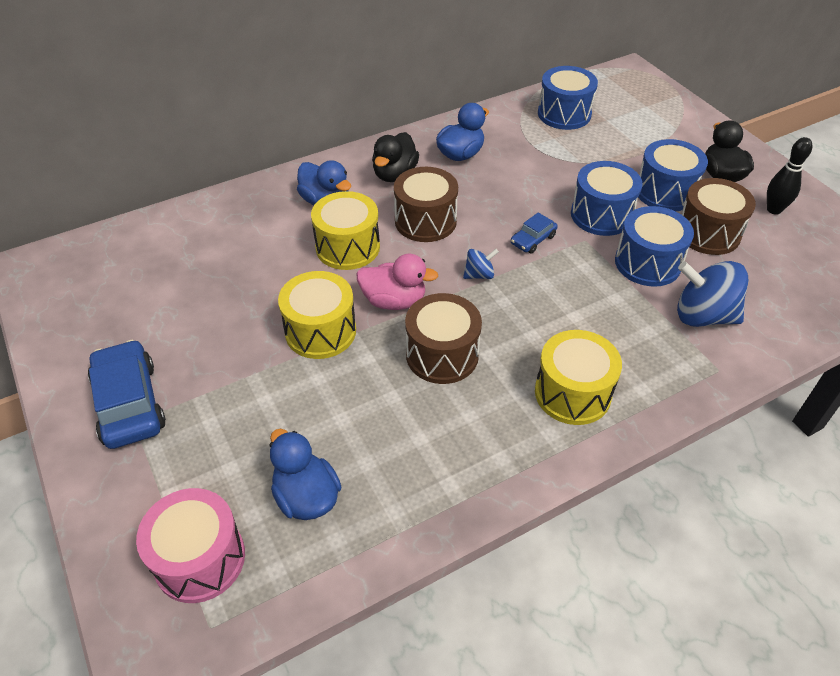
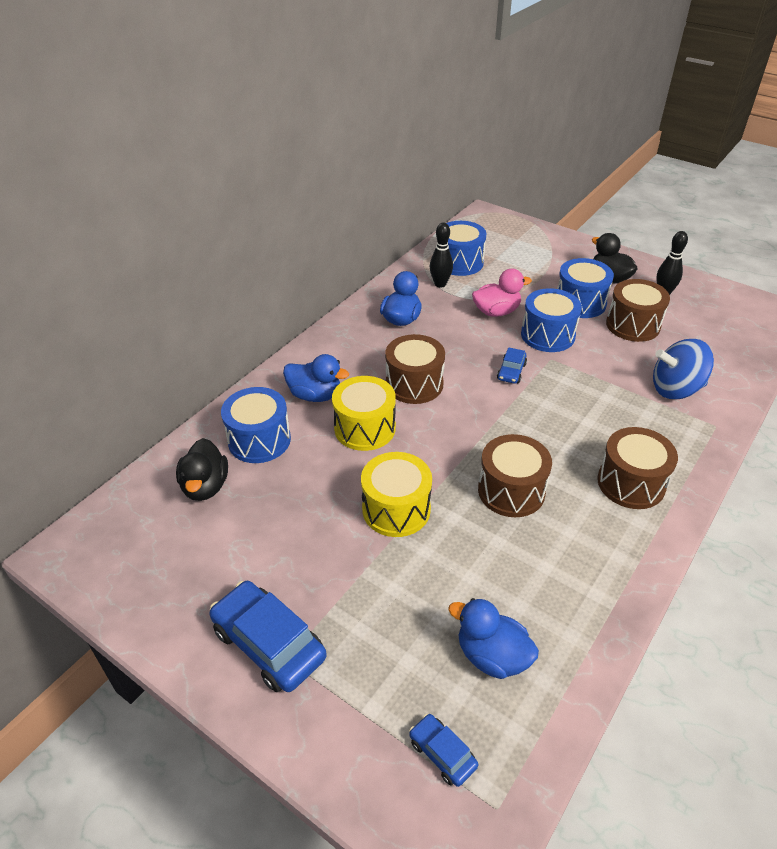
camera: 25 degrees left, 5 degrees down
pink drum [136,488,245,603] -> blue car [409,714,478,787]
pink duck [356,254,438,310] -> pink duck moved to [472,269,532,317]
black duck [372,132,419,182] -> black duck moved to [176,438,228,501]
blue spinning top [463,249,499,279] -> none
yellow drum [535,330,622,425] -> brown drum [597,427,678,509]
blue drum [615,206,694,287] -> blue drum moved to [221,387,291,463]
none -> black bowling pin [430,223,453,288]

